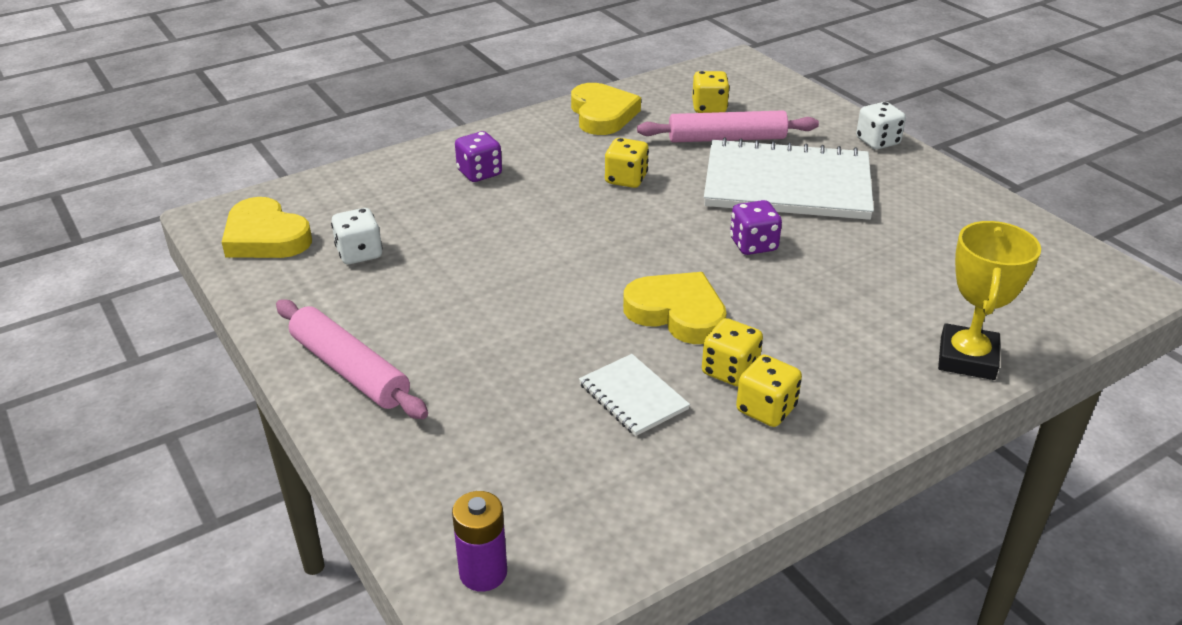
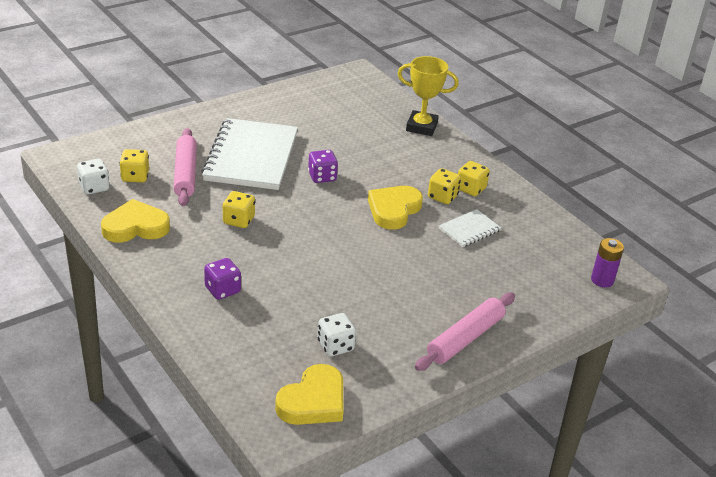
camera: 95 degrees left, 0 degrees up
white dice [856,102,906,150] -> white dice moved to [77,159,110,195]

